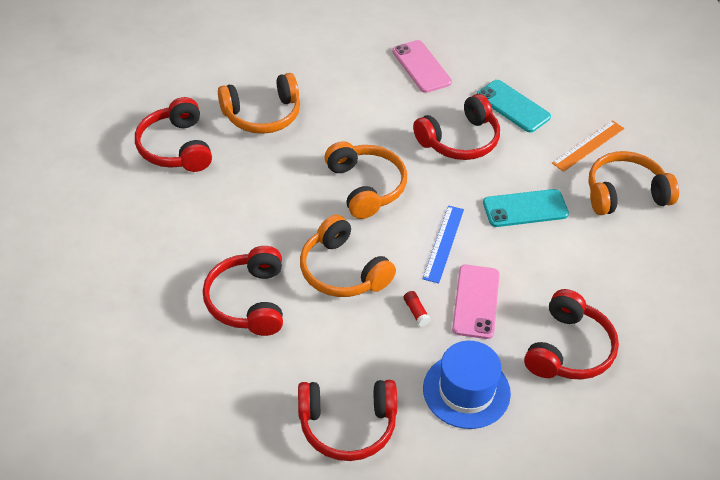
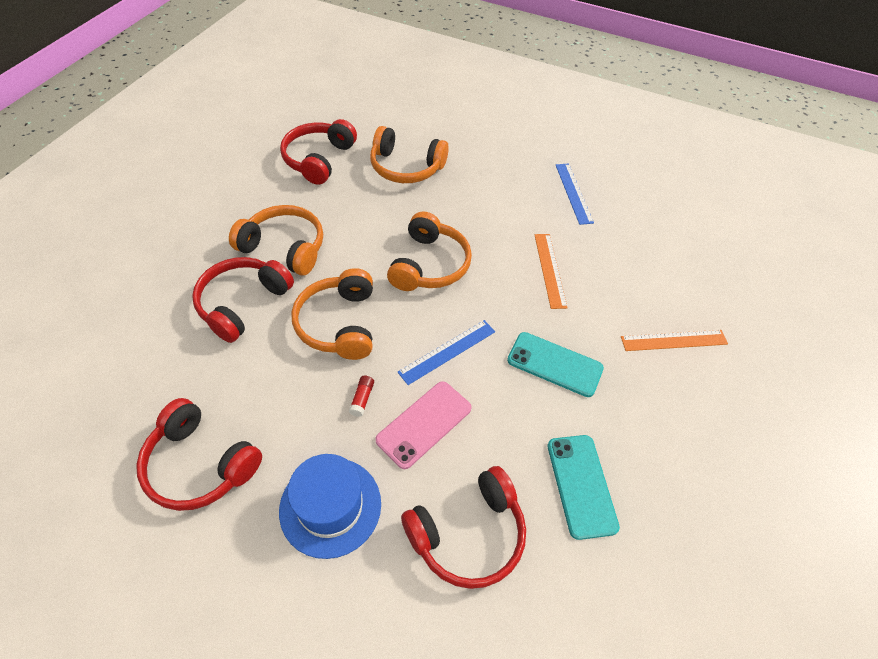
camera: 35 degrees right, 5 degrees up
pink phone [392,40,452,93] -> blue ruler [556,164,594,225]
red headphones [413,94,500,160] -> orange ruler [535,234,568,309]
turquoise phone [477,80,551,132] -> turquoise phone moved to [548,435,620,540]
orange headphones [588,151,679,215] -> orange headphones moved to [229,205,323,276]

